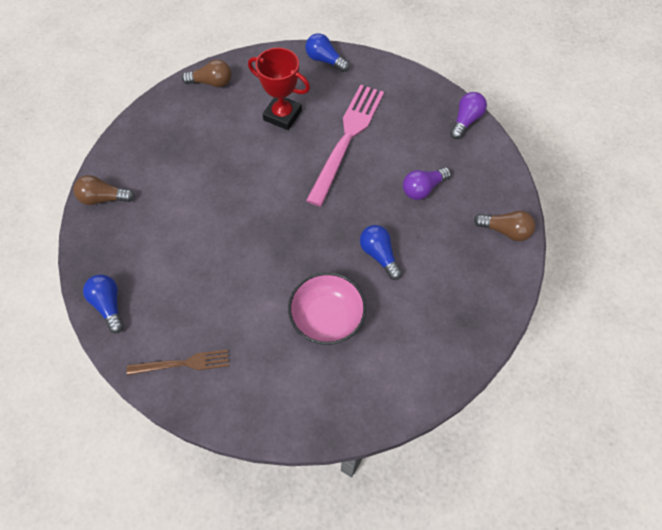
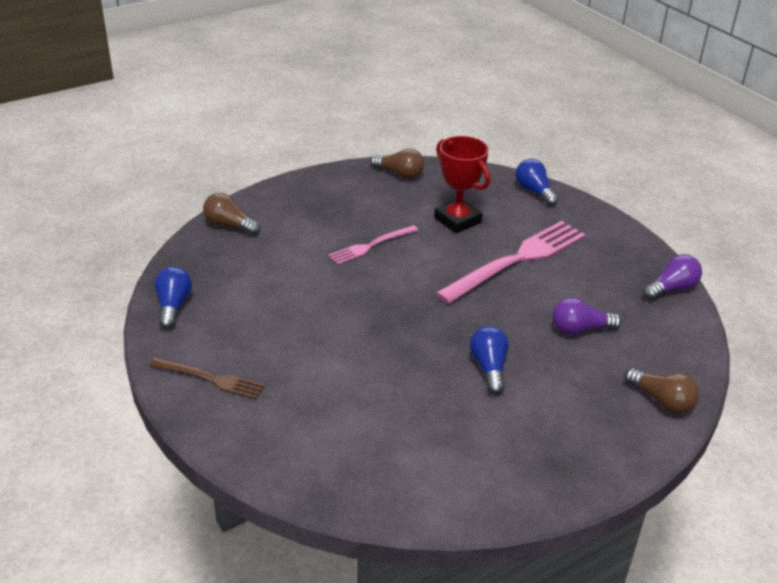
camera: 25 degrees right, 25 degrees down
pink bowl [288,272,366,345] -> none
none -> pink fork [328,225,419,265]

